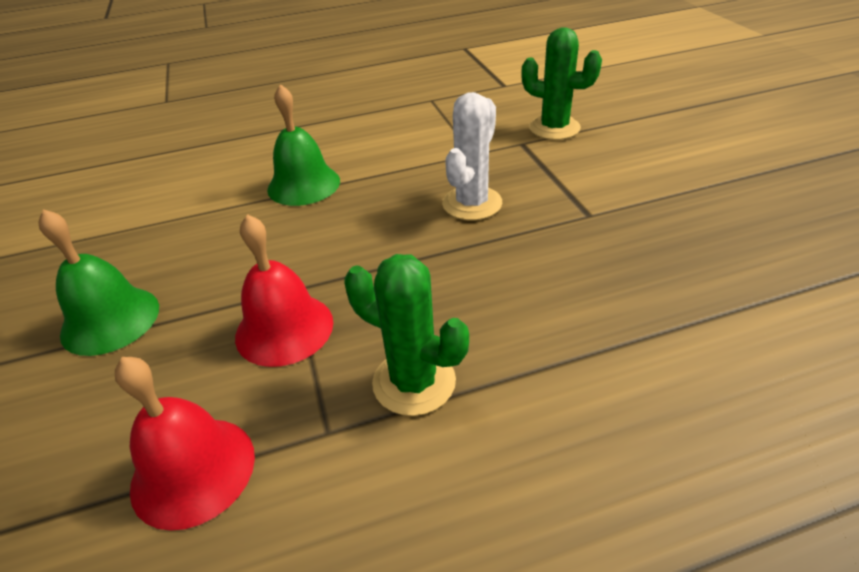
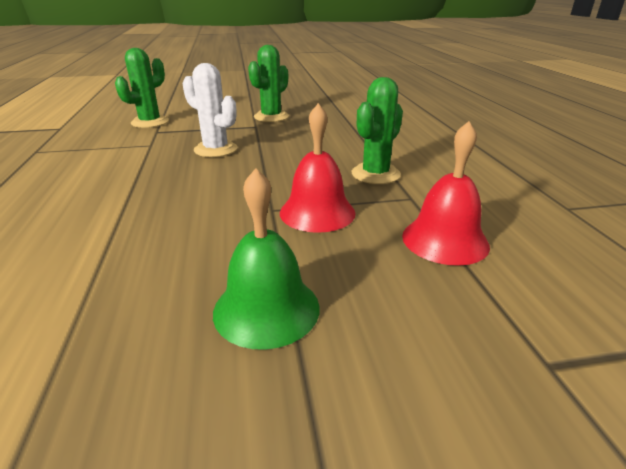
camera: 85 degrees left, 10 degrees down
green bell [267,84,340,206] -> none
none -> green cactus [248,45,289,122]

